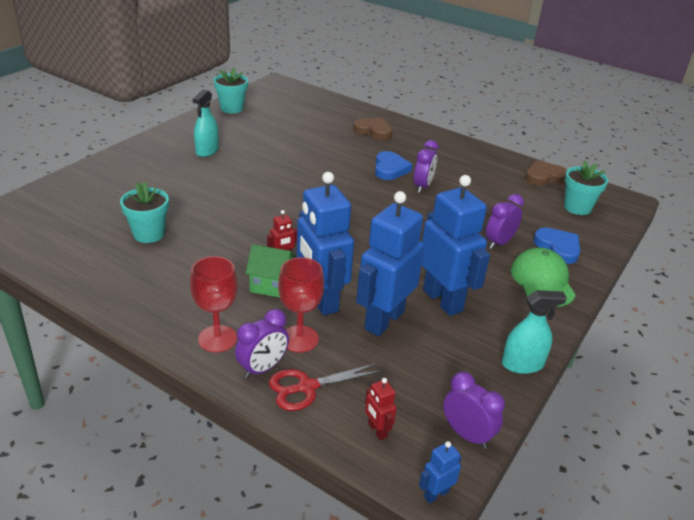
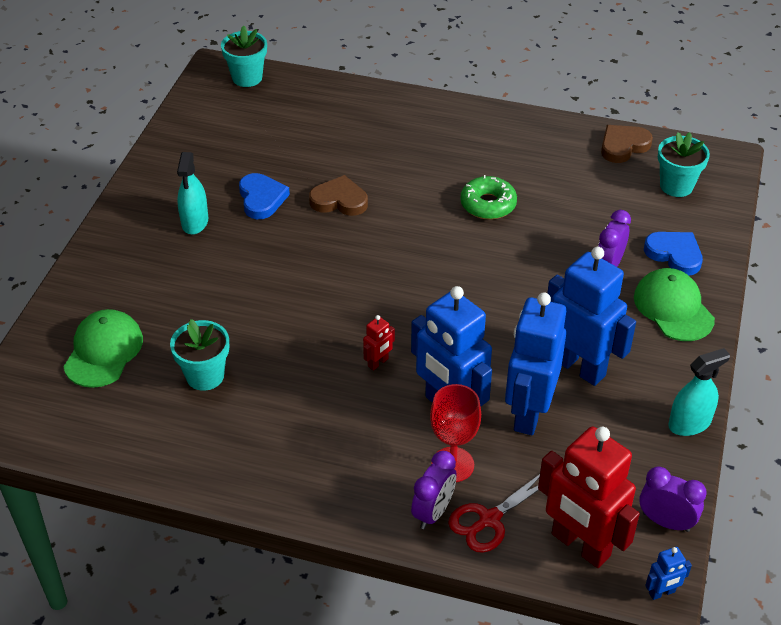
camera: 15 degrees left, 10 degrees up
red goblet [190,256,238,353] -> none
turquoise flower pot [213,67,248,114] -> turquoise flower pot moved to [221,25,267,87]
green house [245,244,296,298] -> none
brown heart [353,117,393,140] -> brown heart moved to [309,175,368,216]
red robot [365,378,397,440] -> red robot [538,427,640,568], size x2.40
blue heart [375,151,413,180] -> blue heart moved to [239,173,290,219]
purple clock [414,140,439,193] -> green donut [460,175,517,220]
blue robot [419,441,462,503] -> blue robot turned 150 degrees counterclockwise [645,547,692,600]
none -> green cap [63,309,143,388]

